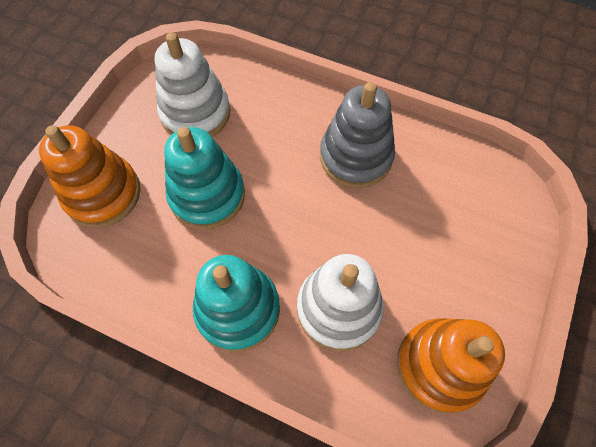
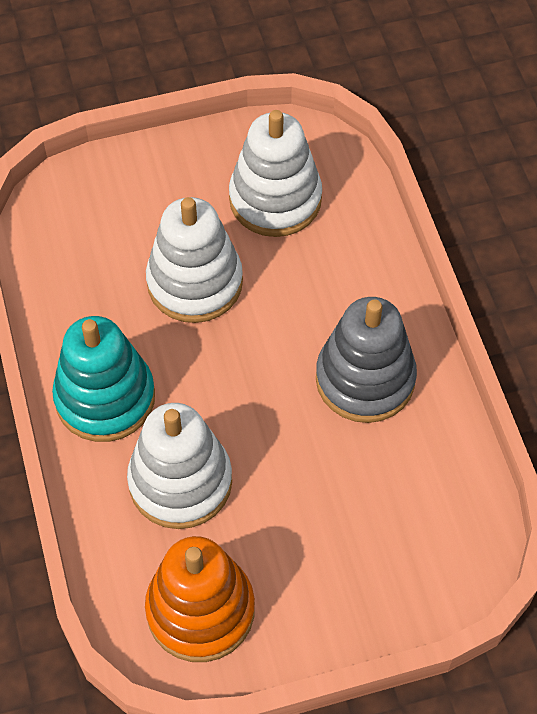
camera: 50 degrees right, 5 degrees down
orange stacking toy [39,125,140,228] -> none
turquoise stacking toy [164,127,245,229] -> white stacking toy [146,197,243,323]

